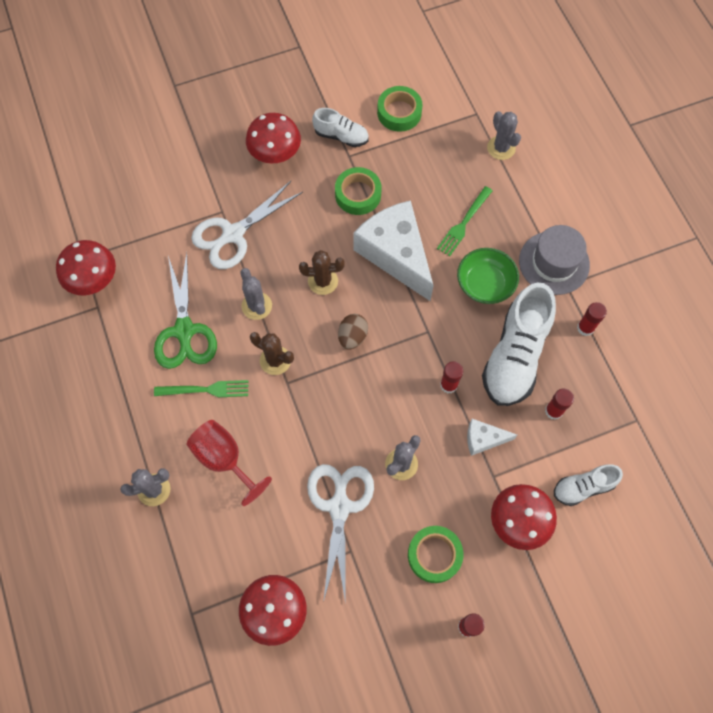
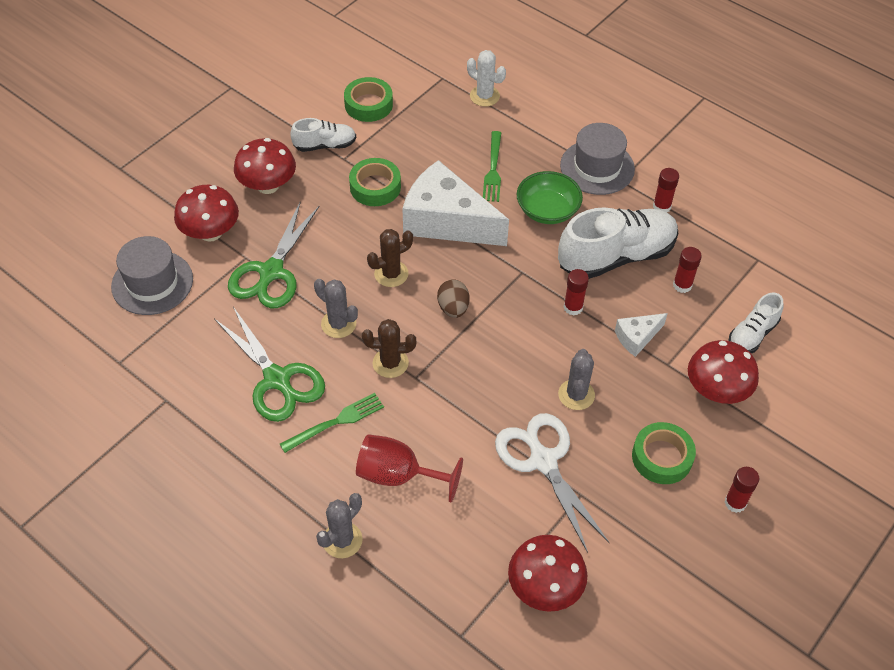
camera: 30 degrees left, 15 degrees down
red mushroom [56,240,116,295] -> red mushroom moved to [174,185,239,242]
white scissors [191,181,303,269] -> green scissors [228,201,320,308]
white shoe [482,282,556,406] -> white shoe turned 105 degrees counterclockwise [558,207,678,279]
grey cactus [487,111,521,160] -> white cactus [467,50,506,106]
none -> grey hat [111,236,193,315]

